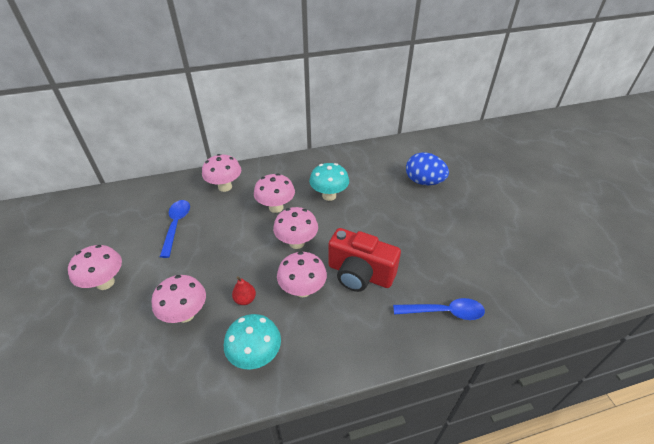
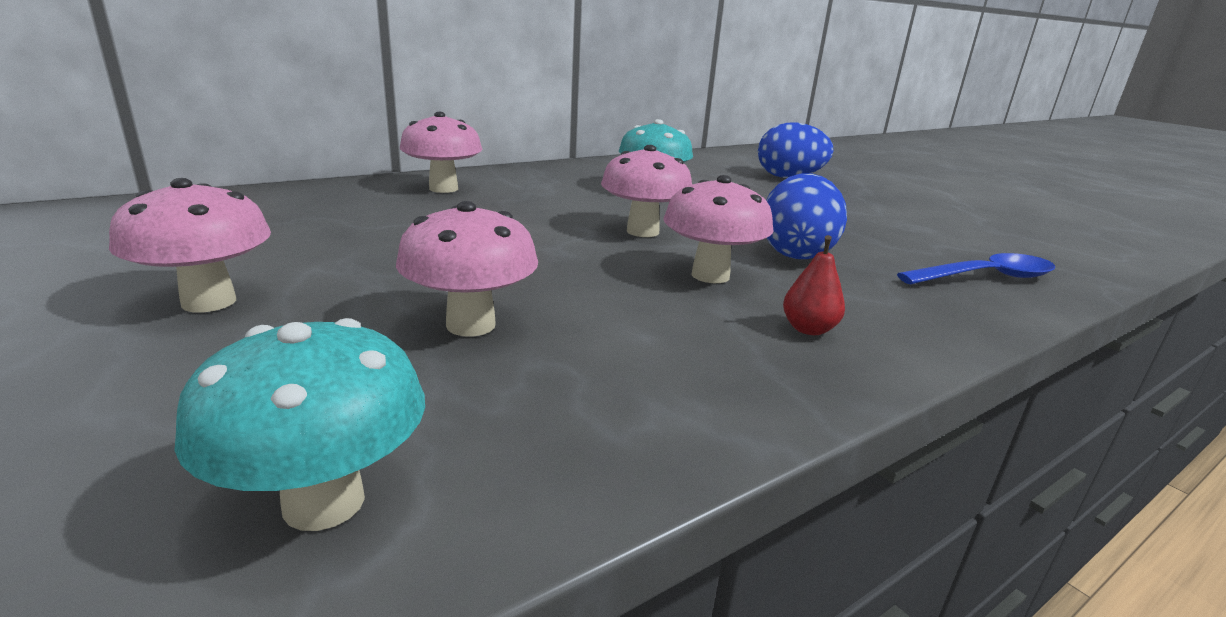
camera: 20 degrees left, 20 degrees down
blue spoon [160,200,190,258] -> none
turquoise mushroom [224,314,281,369] -> turquoise mushroom moved to [174,318,425,531]
red pear [232,276,256,305] -> red pear moved to [783,235,845,335]
pink mushroom [254,173,295,213] -> none
red camera [328,228,401,292] -> blue egg [766,174,847,259]

